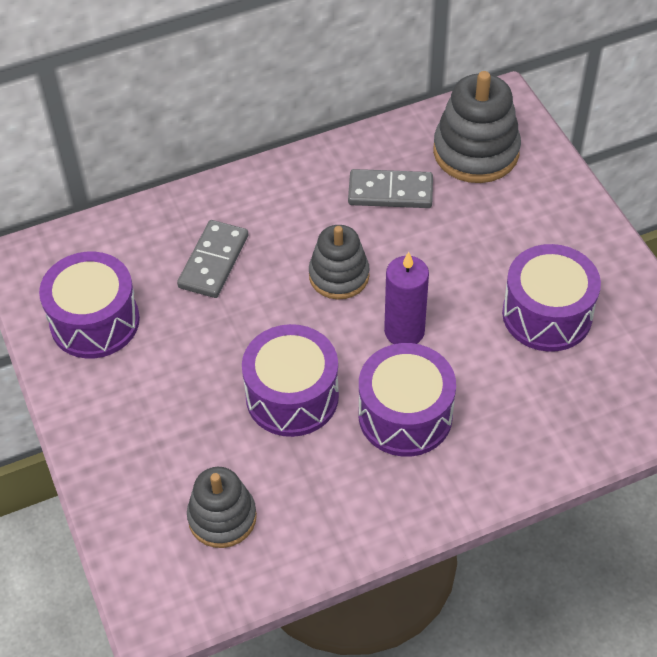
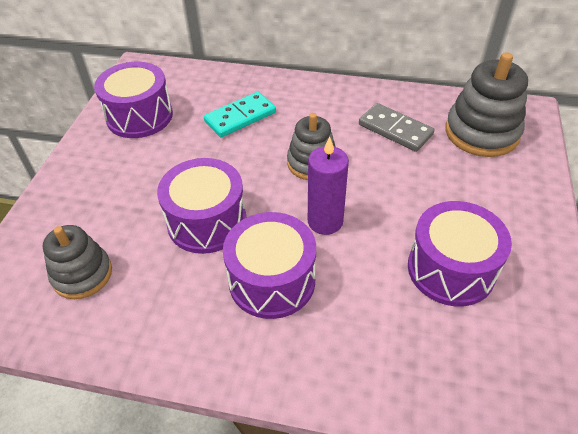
camera: 35 degrees right, 5 degrees down
grey domino [177,220,248,298] -> turquoise domino [204,92,276,138]

